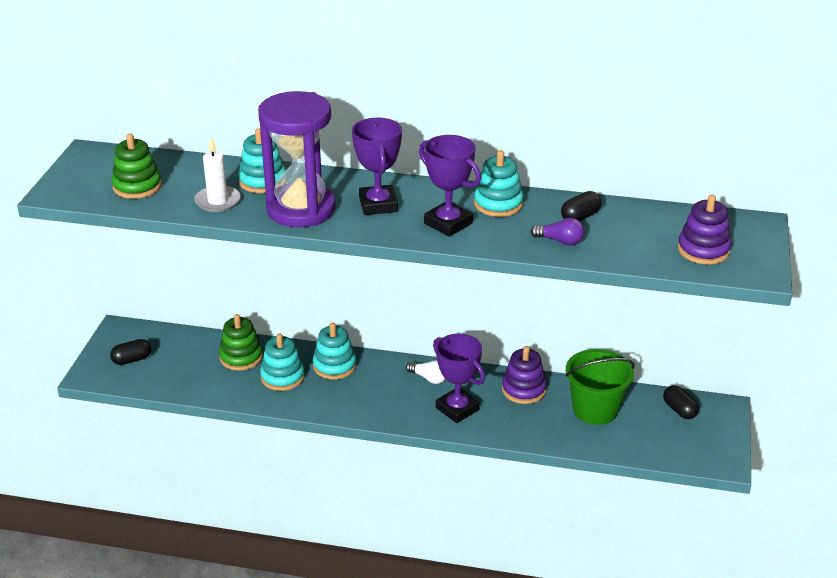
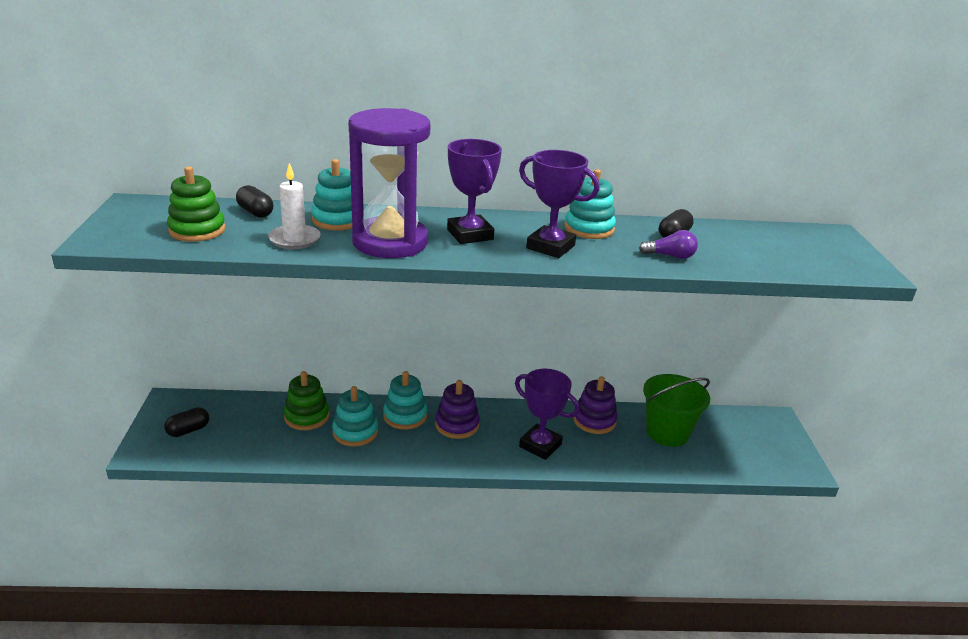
camera: 15 degrees left, 5 degrees down
white light bulb [406,360,445,384] -> none
black capsule [663,386,699,419] -> black capsule moved to [236,185,273,218]
purple stacking toy [678,195,732,265] -> purple stacking toy moved to [435,380,480,439]

